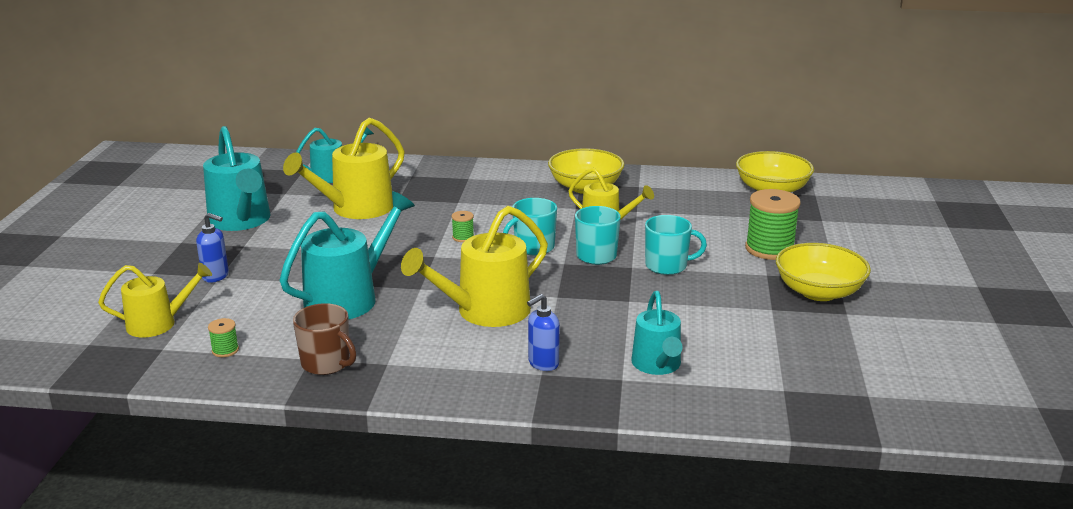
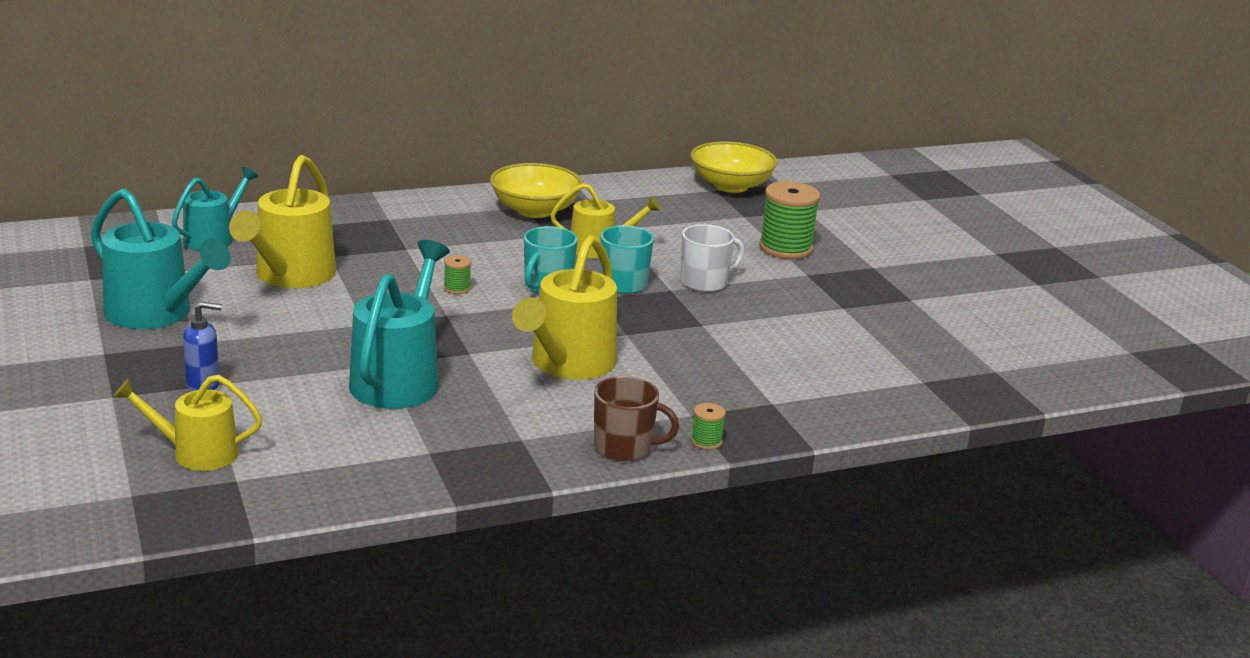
camera: 30 degrees left, 0 degrees up
yellow watering can [98,263,212,337] -> yellow watering can turned 135 degrees counterclockwise [113,375,263,471]
green spool [208,318,239,357] -> green spool moved to [691,403,726,450]
brown mug [293,303,356,375] -> brown mug moved to [594,376,679,461]
blue soap dispenser [527,294,560,371] -> none
turquoise watering can [631,291,683,375] -> none
turquoise mug [645,215,707,275] -> white mug [681,224,745,292]
yellow bowl [776,243,871,301] -> none

